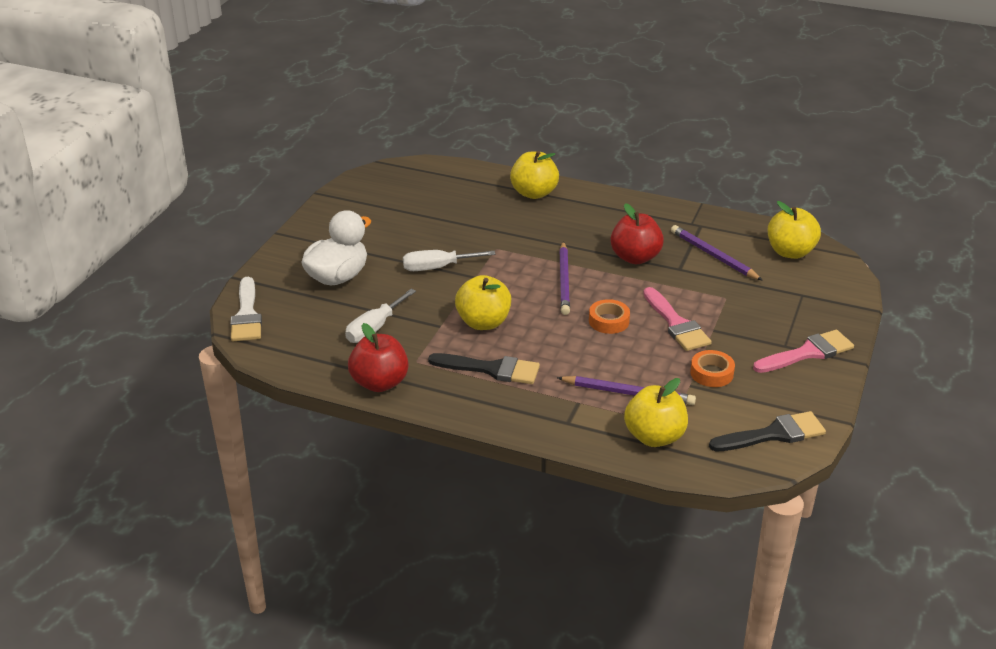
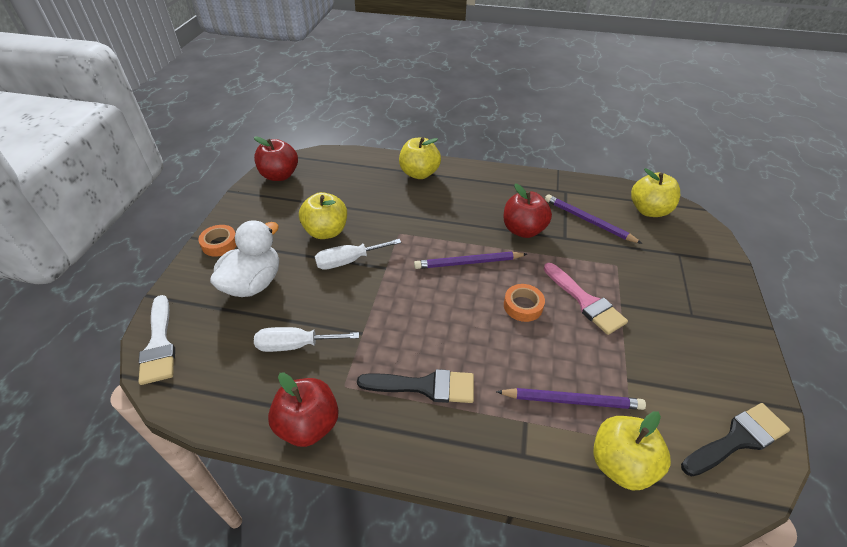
camera: 10 degrees left, 10 degrees up
white screwdriver [345,289,416,343] -> white screwdriver turned 60 degrees clockwise [254,327,359,352]
yellow apple [455,275,511,330] -> yellow apple moved to [299,192,347,239]
purple pencil [559,241,570,315] -> purple pencil turned 90 degrees clockwise [414,252,527,269]
orange tape [690,350,735,387] -> orange tape moved to [198,225,237,257]
pink brush [753,330,854,373] -> none
none -> red apple [254,136,298,181]

